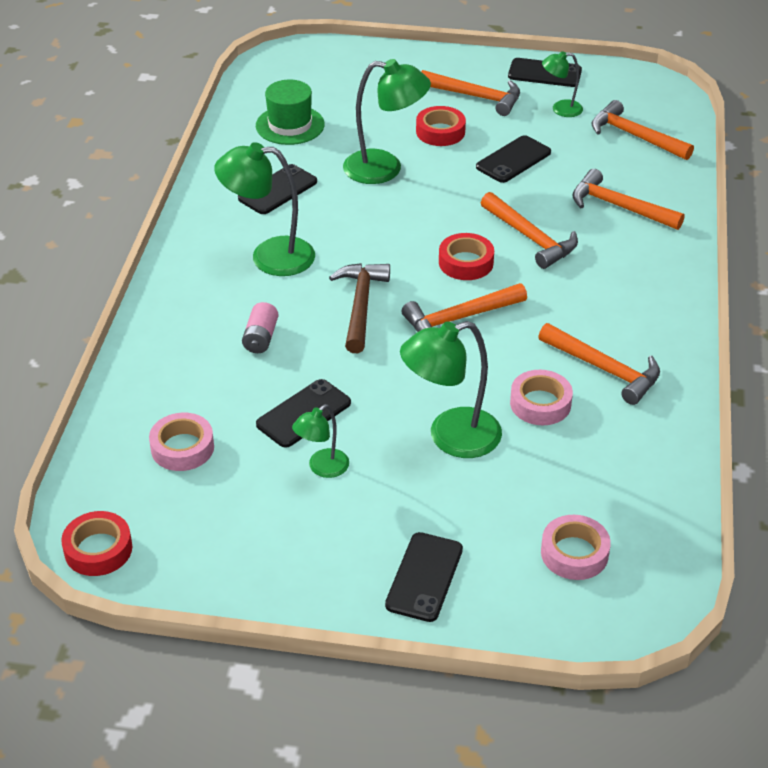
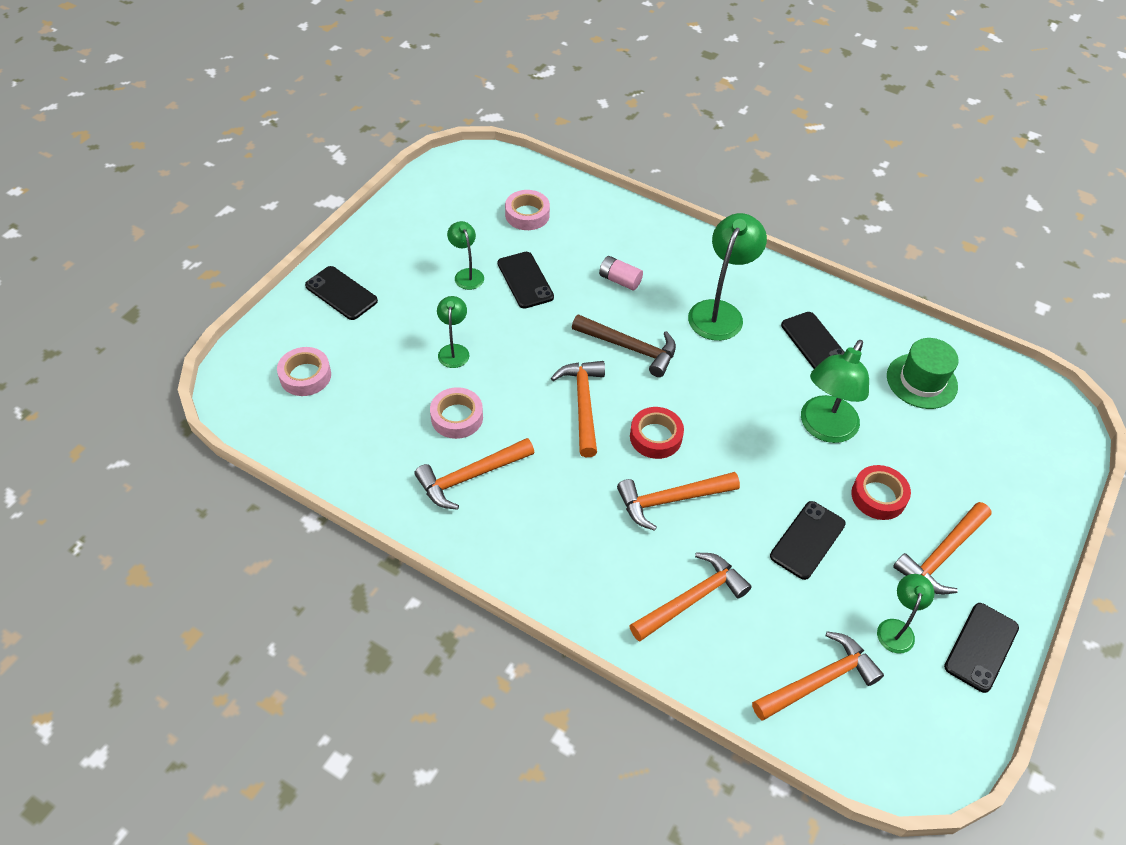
camera: 110 degrees right, 10 degrees up
red tape [61,511,132,576] -> none
green lamp [400,321,502,458] -> green lamp [437,296,469,368], size x0.55
black phone [476,135,551,183] -> black phone turned 60 degrees clockwise [770,501,846,580]

